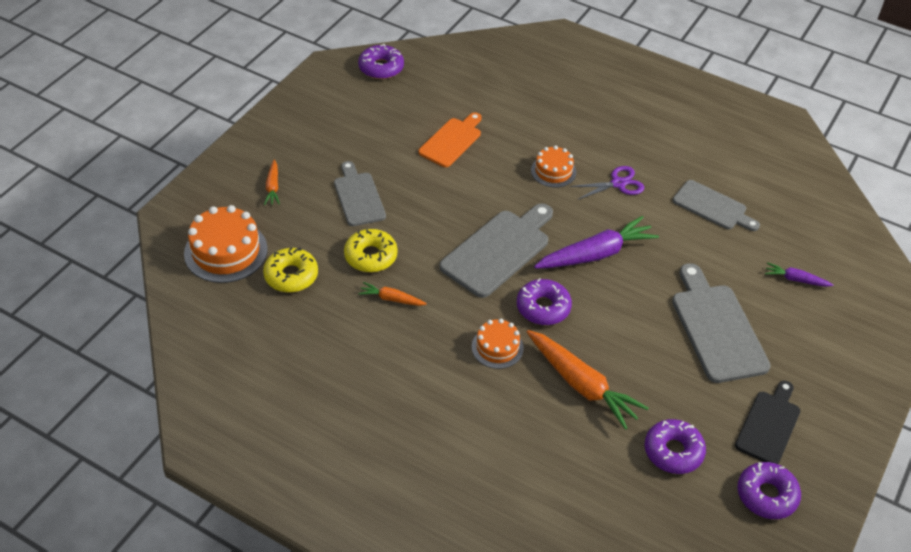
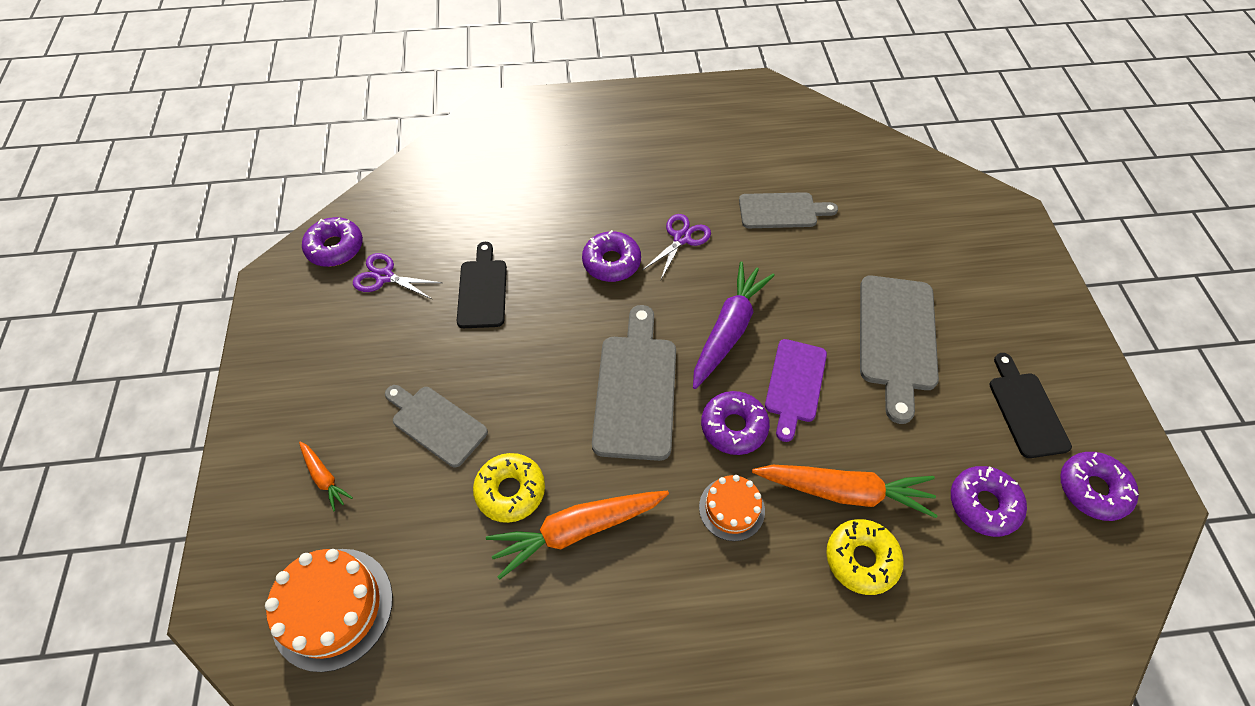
camera: 35 degrees left, 10 degrees up
yellow donut [263,248,318,292] -> yellow donut moved to [826,519,904,595]
orange carrot [358,282,427,306] -> orange carrot [486,491,669,580], size x2.01
orange cutting board [418,112,482,167] -> black cutting board [457,242,507,328]
orange cake [531,146,576,188] -> purple donut [582,230,641,282]
grey cutting board [672,263,771,383] -> grey cutting board turned 120 degrees counterclockwise [860,276,939,424]
purple carrot [765,262,834,287] -> none
none -> purple scissors [353,253,442,300]
none -> purple cutting board [765,339,827,442]

